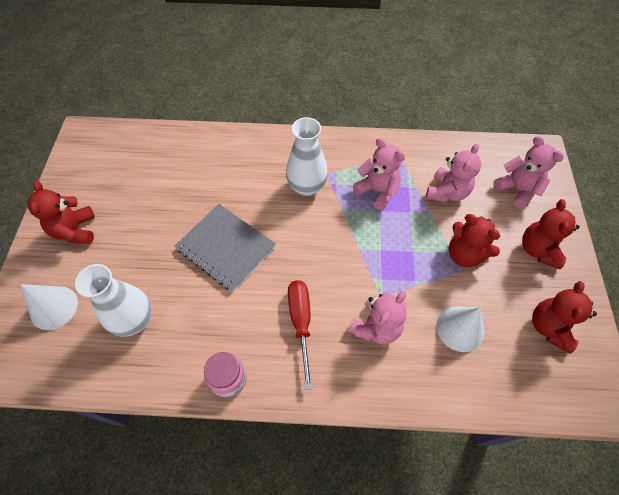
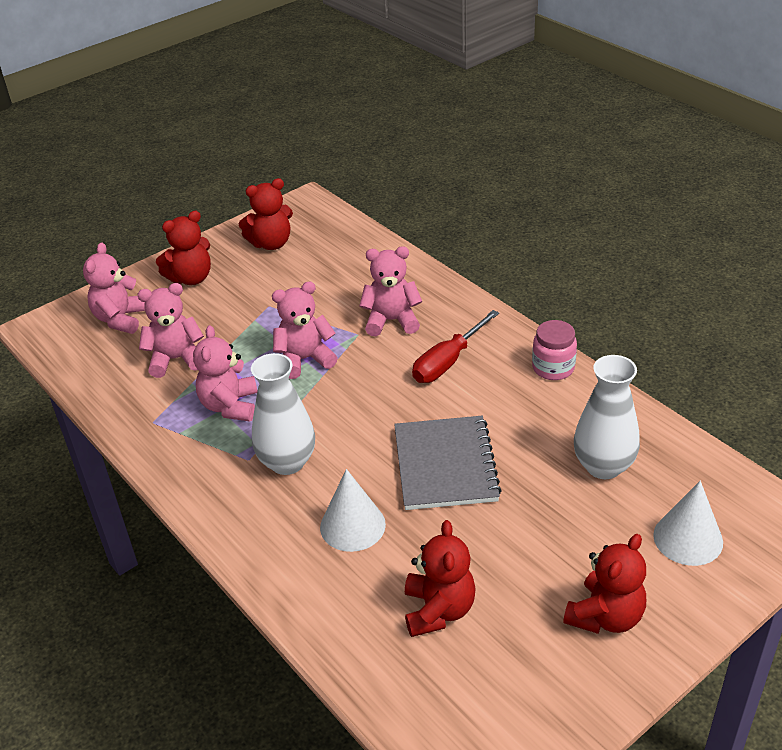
camera: 130 degrees left, 20 degrees down
white cone [436,307,484,352] -> white cone moved to [320,469,386,552]
red teddy bear [449,214,500,267] -> red teddy bear moved to [405,520,476,637]
none -> pink teddy bear [272,281,338,379]

